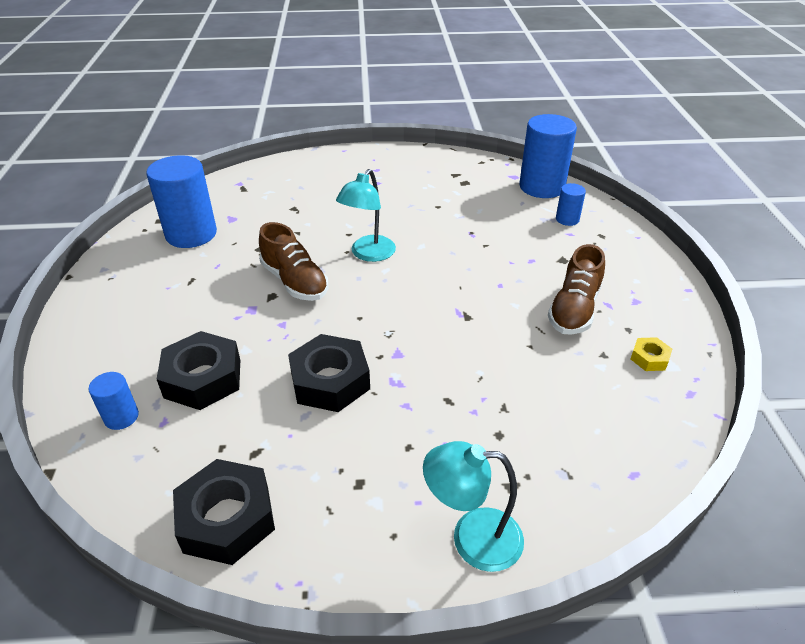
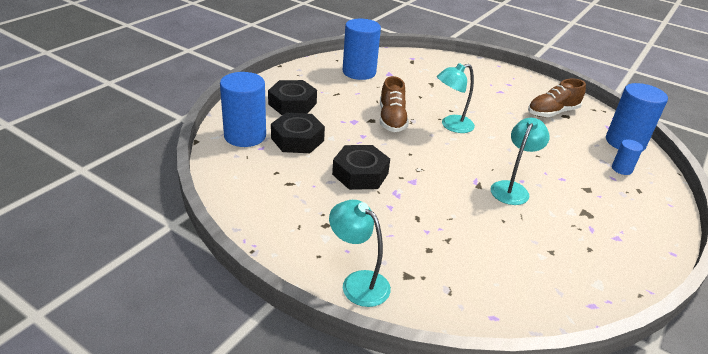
camera: 35 degrees right, 5 degrees down
blue cylinder [88,372,139,430] -> blue cylinder [220,72,266,147], size x2.07
black nut [173,459,275,565] -> black nut moved to [268,80,317,115]
brown shoe [548,244,605,335] -> brown shoe moved to [528,78,586,117]
yellow nut [631,337,672,371] -> none
none -> turquoise lamp [491,118,550,205]

